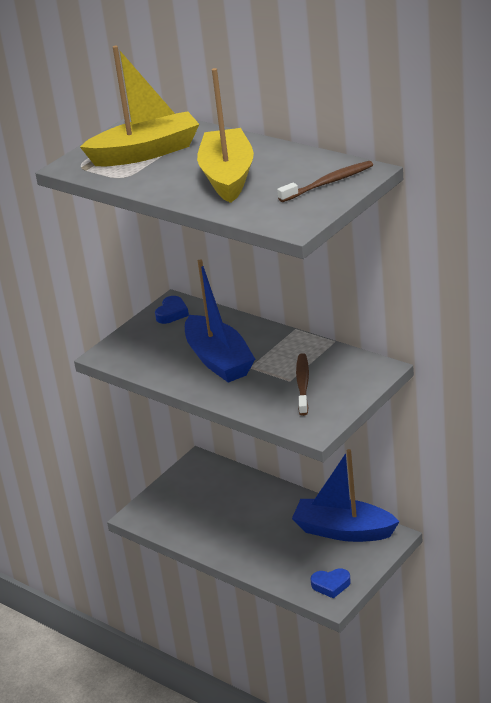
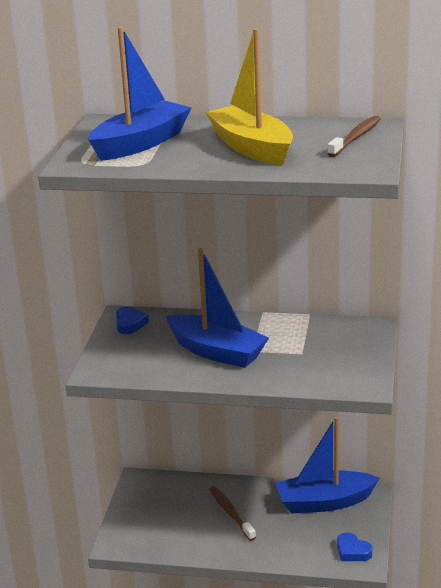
camera: 30 degrees left, 5 degrees down
yellow boat [80,46,199,166] -> blue boat [88,27,192,161]
brown toothbrush [296,353,309,416] -> brown toothbrush moved to [209,486,256,541]
blue heart [311,568,351,599] -> blue heart turned 75 degrees clockwise [337,532,372,561]

